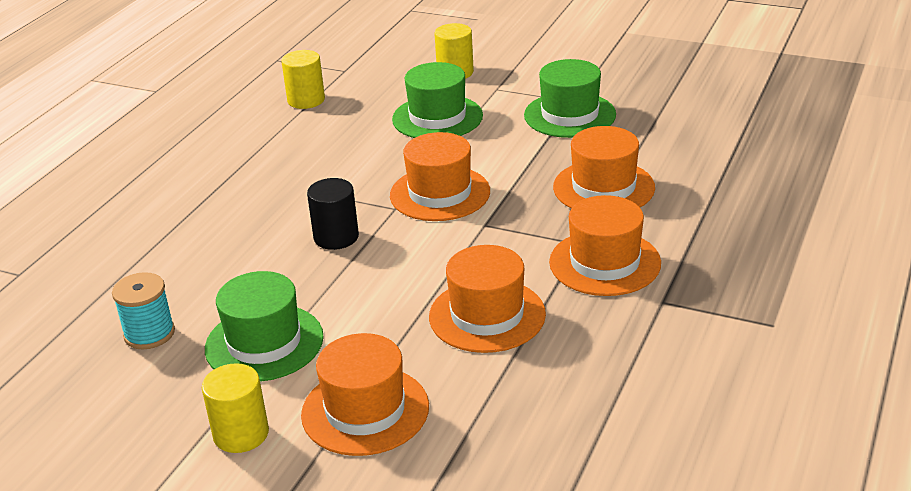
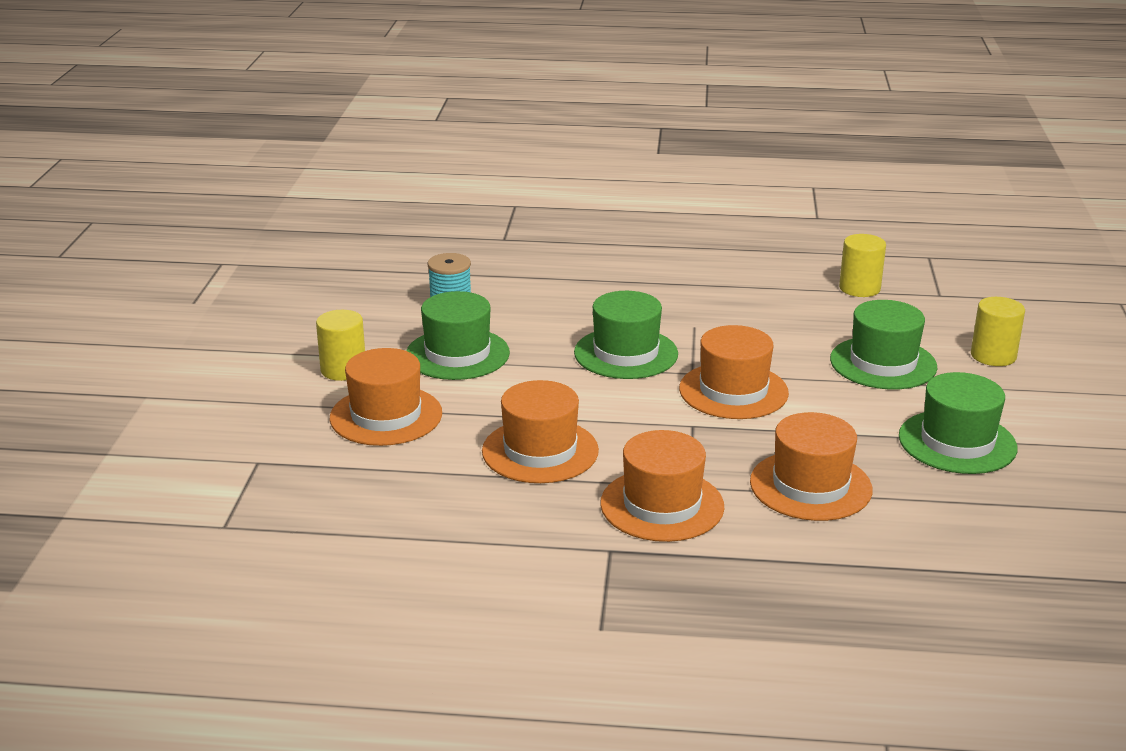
camera: 70 degrees right, 5 degrees down
black cylinder [307,178,359,250] -> green hat [574,291,678,379]

